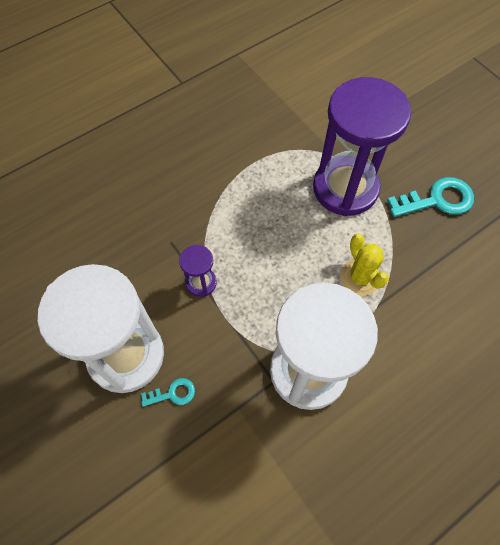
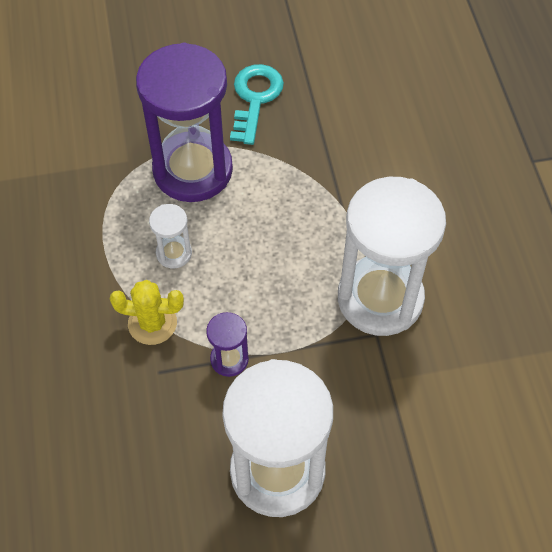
camera: 65 degrees left, 5 degrees down
turquoise key [141,378,195,407] -> none
yellow cactus [340,233,389,296] -> yellow cactus moved to [110,280,184,345]
none -> white hourglass [149,204,192,268]

